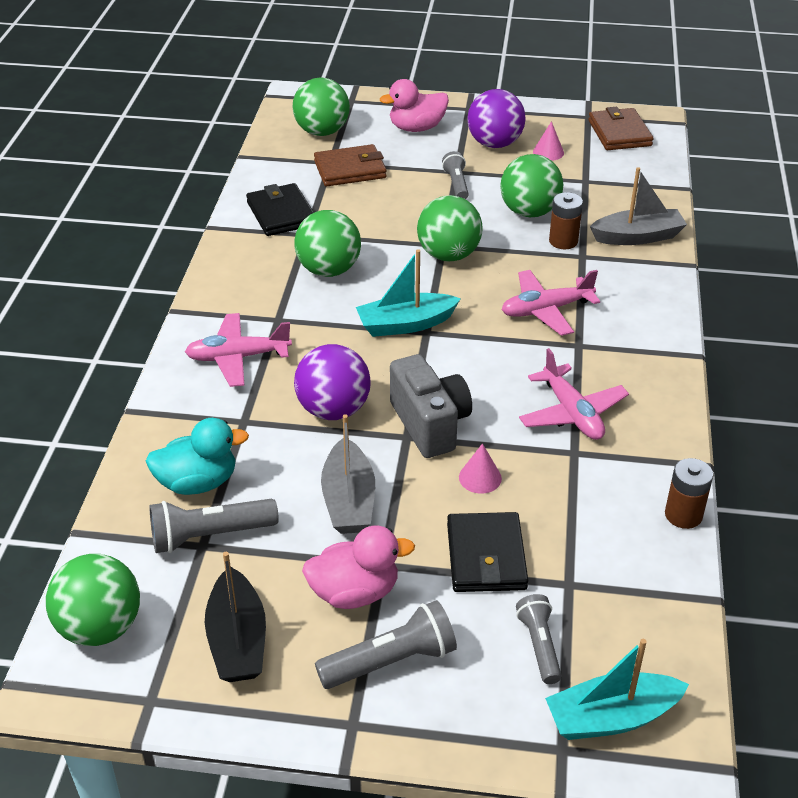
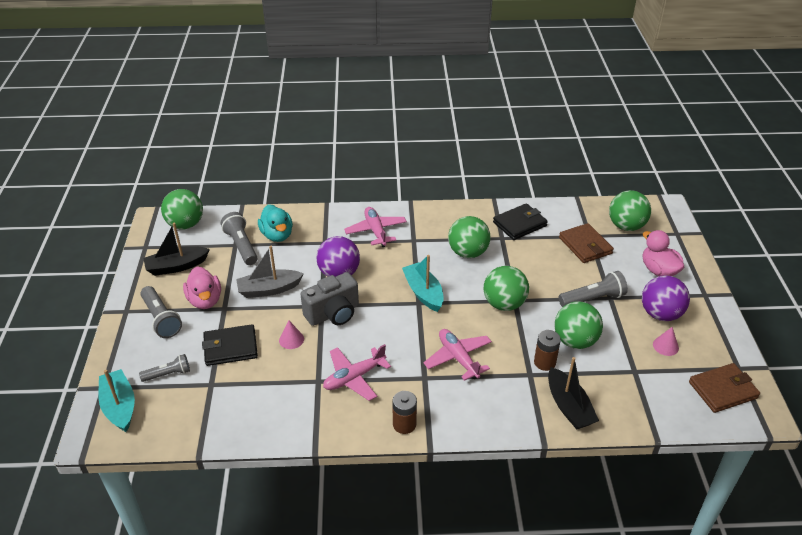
camera: 80 degrees right, 0 degrees up
grey flashlight [442,151,469,199] -> grey flashlight [559,271,628,307], size x1.53
grey boat [590,167,687,245] -> black boat [548,357,599,430]
brown battery [665,458,713,529] -> brown battery moved to [392,391,417,434]

